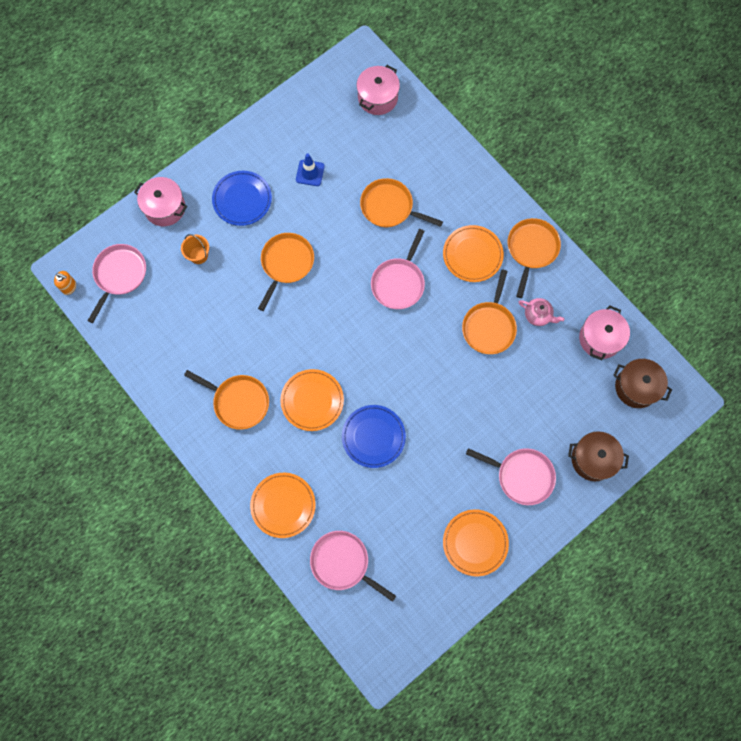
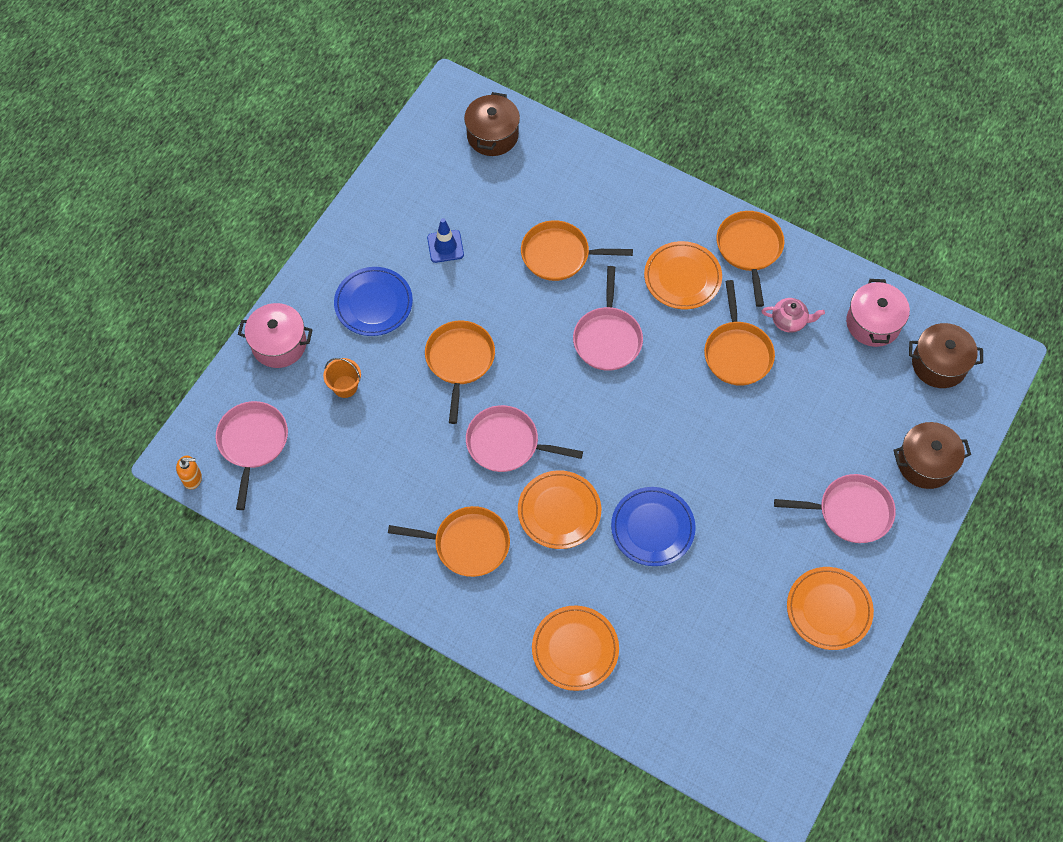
camera: 20 degrees left, 10 degrees down
pink pan [310,531,396,602] -> pink pan moved to [466,405,583,472]
pink pot [356,65,400,115] -> brown pot [464,92,520,156]

